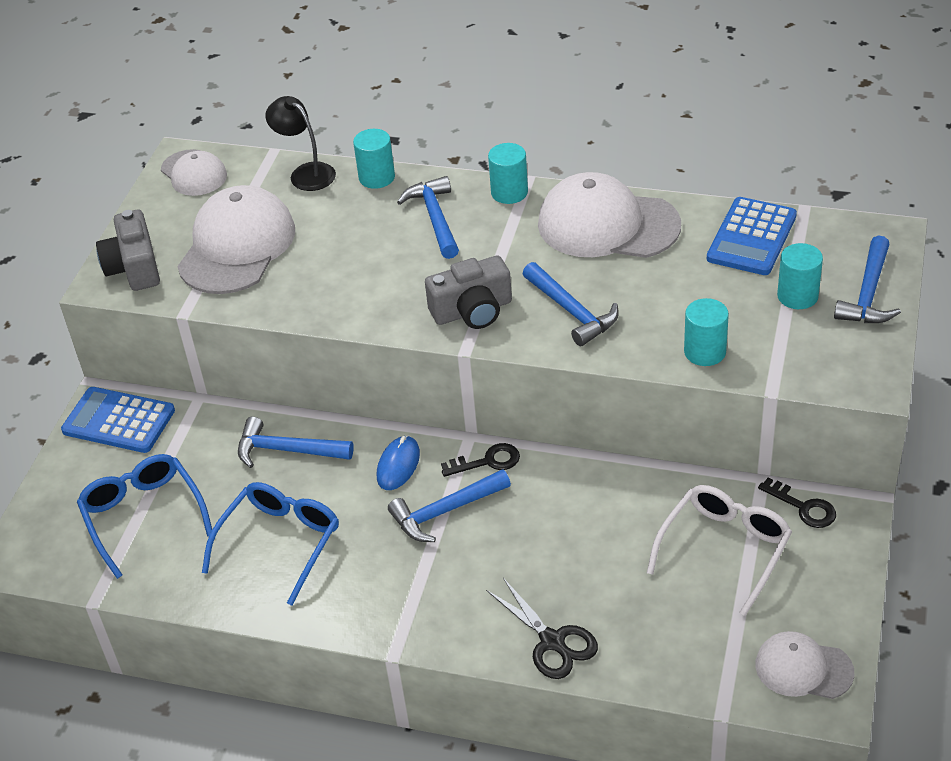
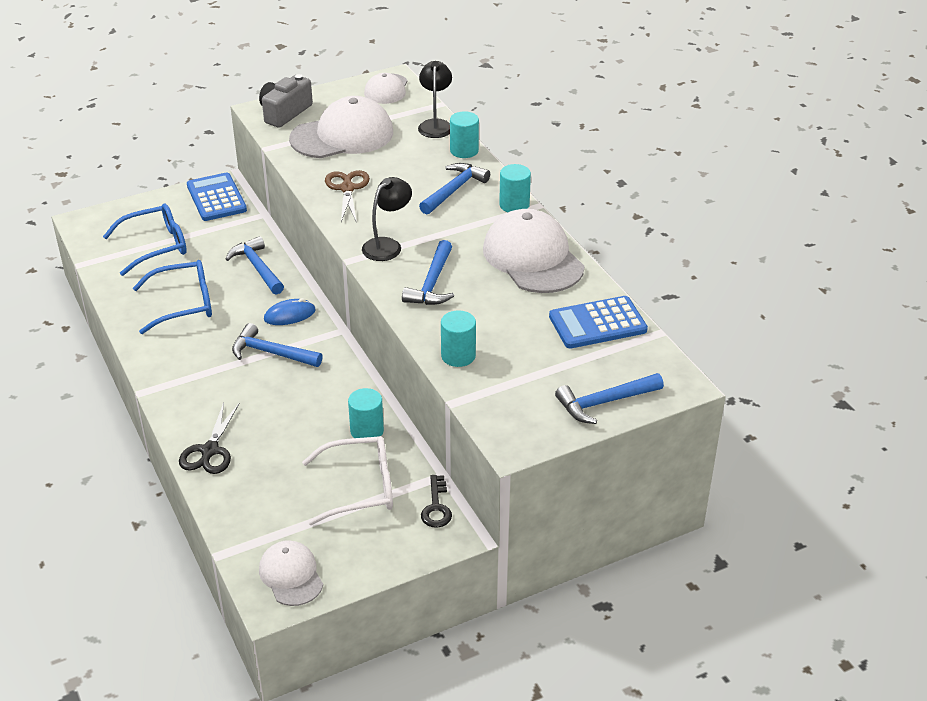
camera: 45 degrees right, 5 degrees down
blue glasses [77,454,212,579] -> blue glasses turned 45 degrees clockwise [103,204,187,276]
grey camera [425,256,512,329] -> black lamp [362,177,412,261]
black key [441,443,520,477] -> none
turquoise cylinder [777,243,823,309] -> turquoise cylinder moved to [348,388,384,438]
none -> brown scissors [325,170,370,223]

